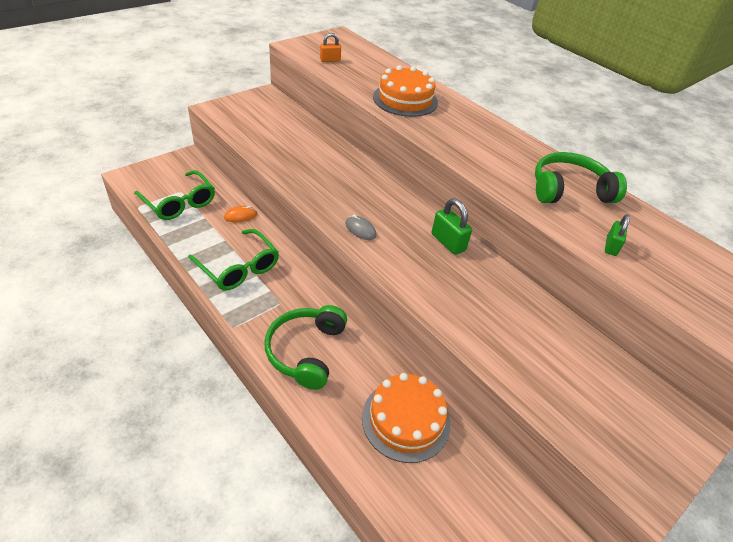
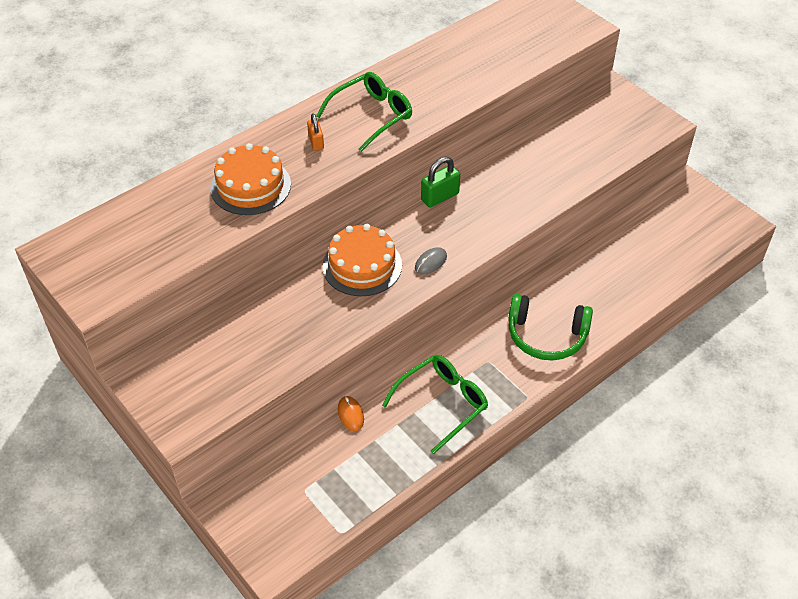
camera: 85 degrees left, 5 degrees up
green glasses [134,170,215,220] -> green glasses moved to [316,72,412,152]
orange padlock [320,33,341,62] -> orange padlock moved to [307,113,324,151]
orange cake [362,373,450,463] -> orange cake moved to [322,224,402,296]
green headphones [535,152,627,203] -> none
green padlock [605,214,630,256] -> none

